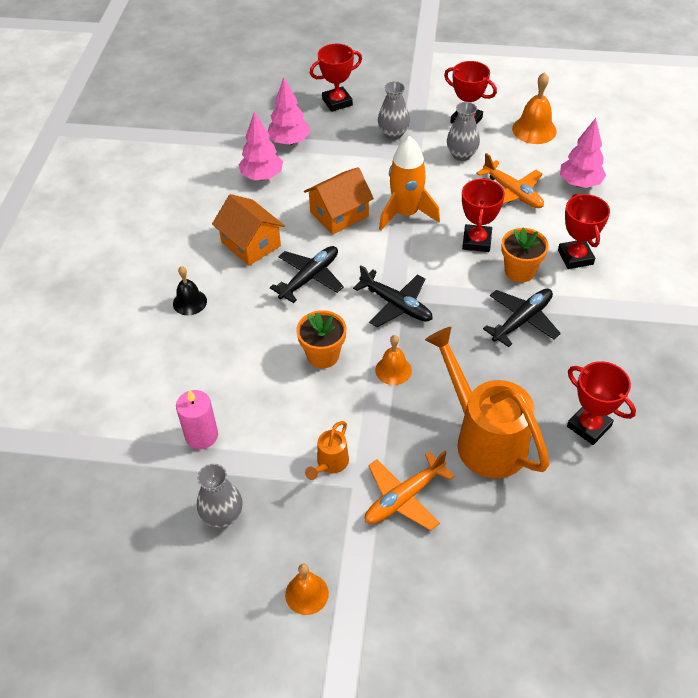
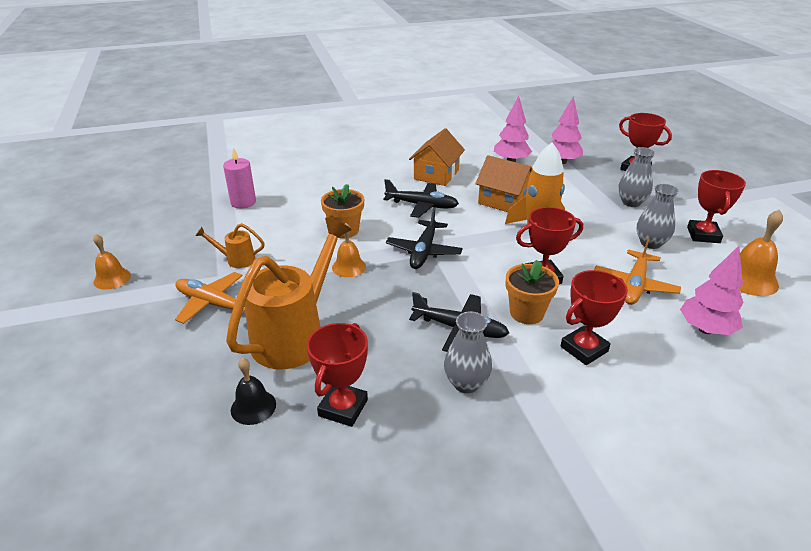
camera: 65 degrees right, 15 degrees down
black bell [173,266,207,315] -> black bell moved to [231,358,276,425]
grey vase [197,463,243,528] -> grey vase moved to [444,311,492,393]

